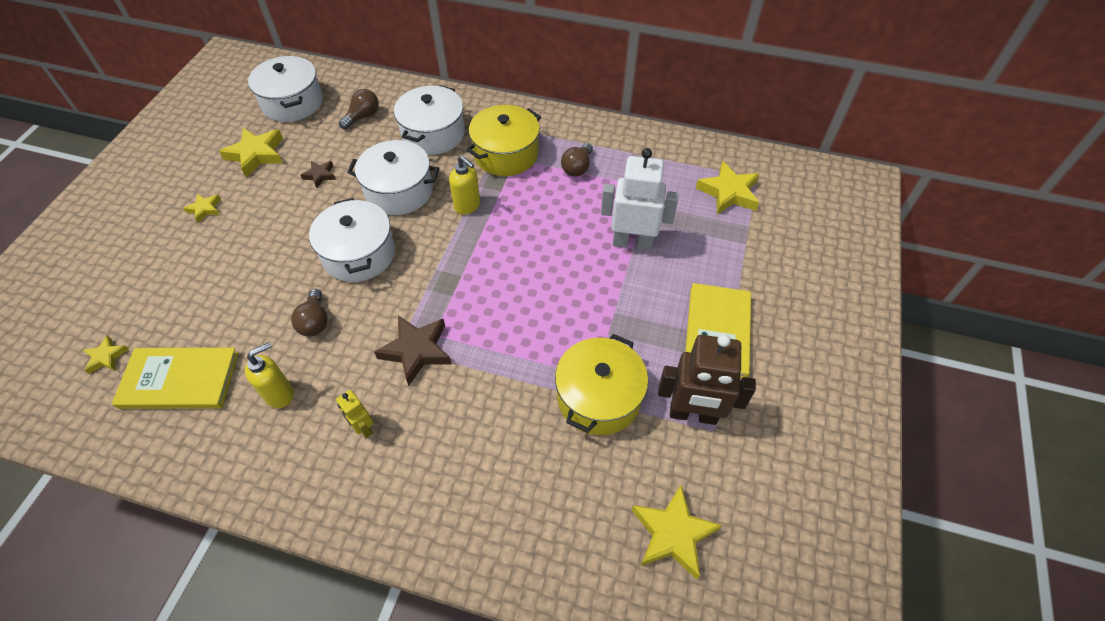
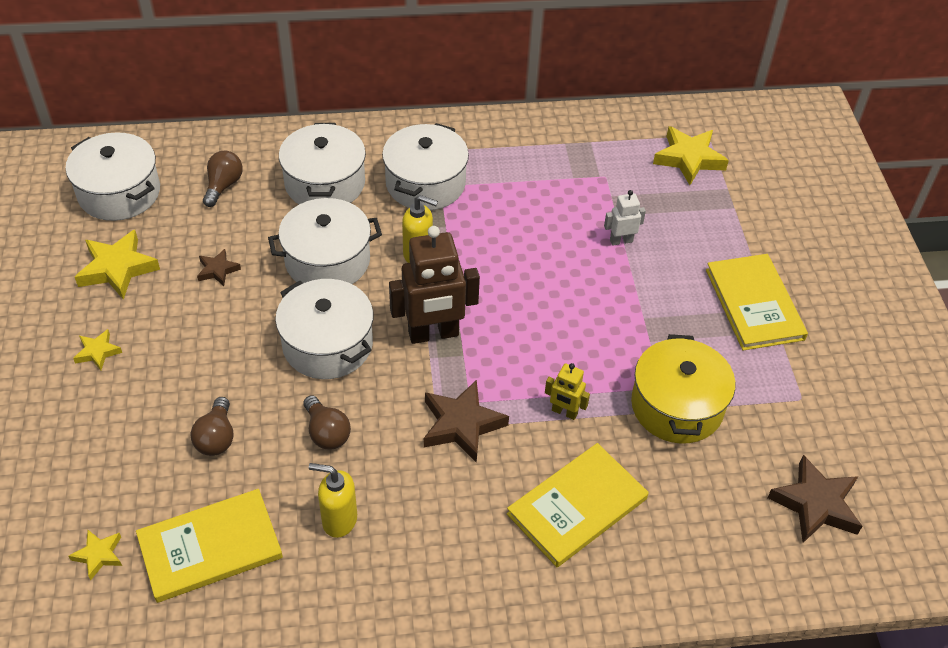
camera: 25 degrees left, 5 degrees down
yellow soap dispenser [245,342,293,408] -> yellow soap dispenser turned 105 degrees counterclockwise [309,463,357,538]
yellow robot [336,390,374,438] -> yellow robot moved to [545,363,590,420]
yellow pot [466,105,541,176] -> white pot [382,123,469,210]
brown light bulb [561,143,593,177] -> brown light bulb moved to [191,397,233,456]
white robot [601,148,679,251] -> white robot [604,190,646,246], size x0.49
yellow star [632,485,722,579] -> brown star [768,455,862,543]
brown robot [658,334,756,425] -> brown robot moved to [389,226,480,344]
none -> yellow book [507,443,649,567]

